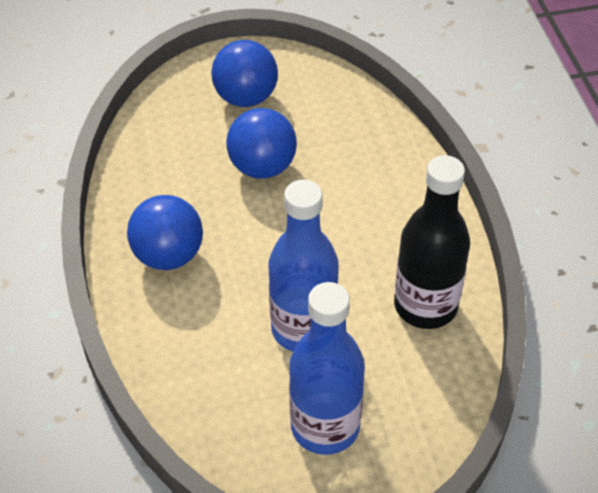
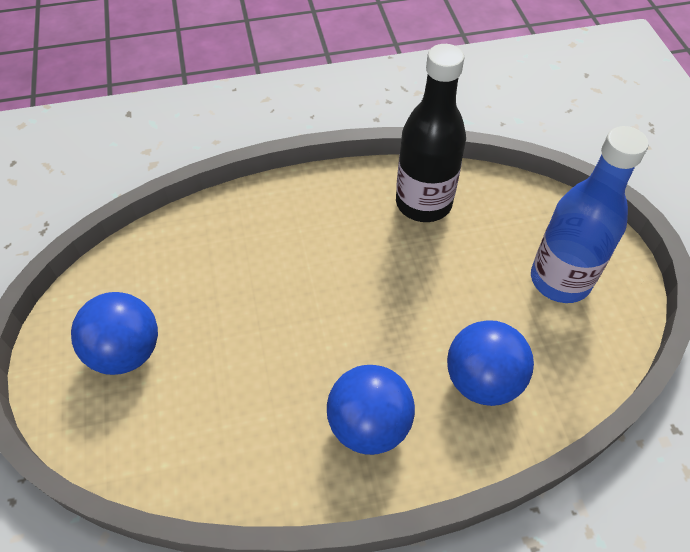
camera: 90 degrees left, 5 degrees up
blue ball [226,108,297,179] -> blue ball moved to [447,320,534,406]
blue bottle [269,180,339,352] -> none

